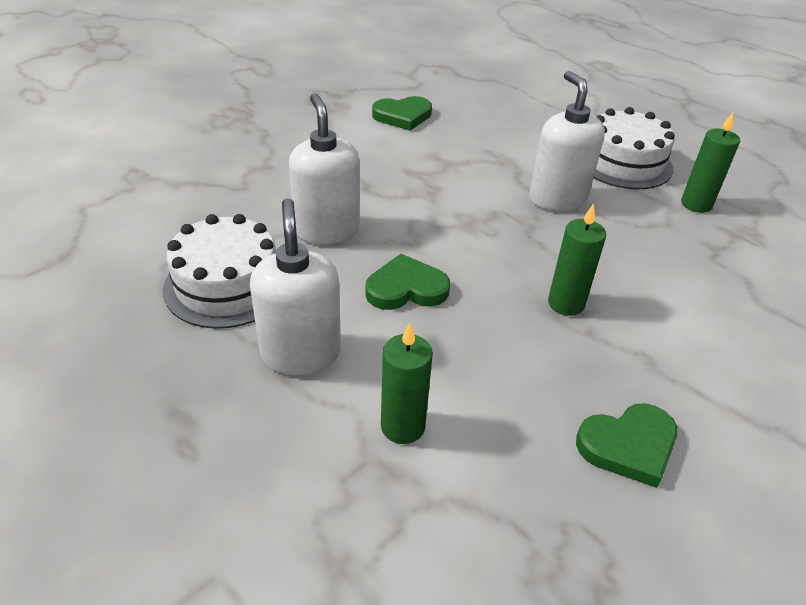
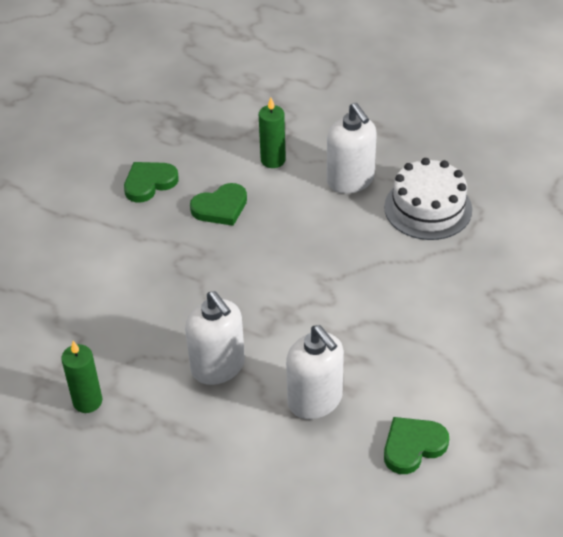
camera: 165 degrees right, 5 degrees up
white soap dispenser [289,93,360,245] -> white soap dispenser moved to [286,325,344,419]
green heart [365,254,450,310] -> green heart moved to [190,183,247,226]
green candle [548,204,606,316] -> none
white cake [594,107,675,189] -> none

